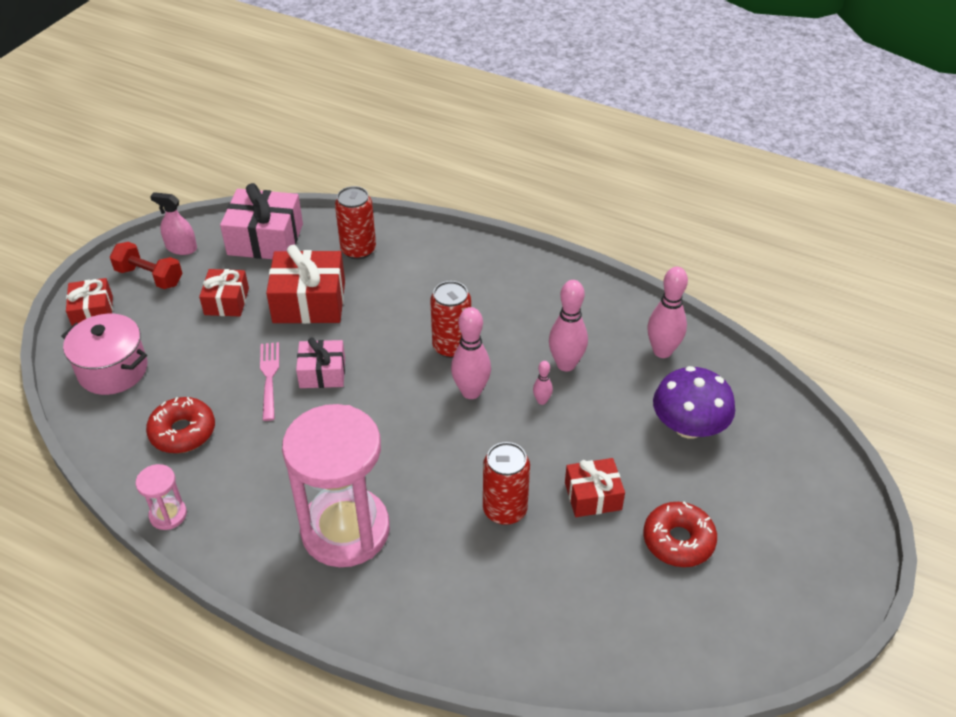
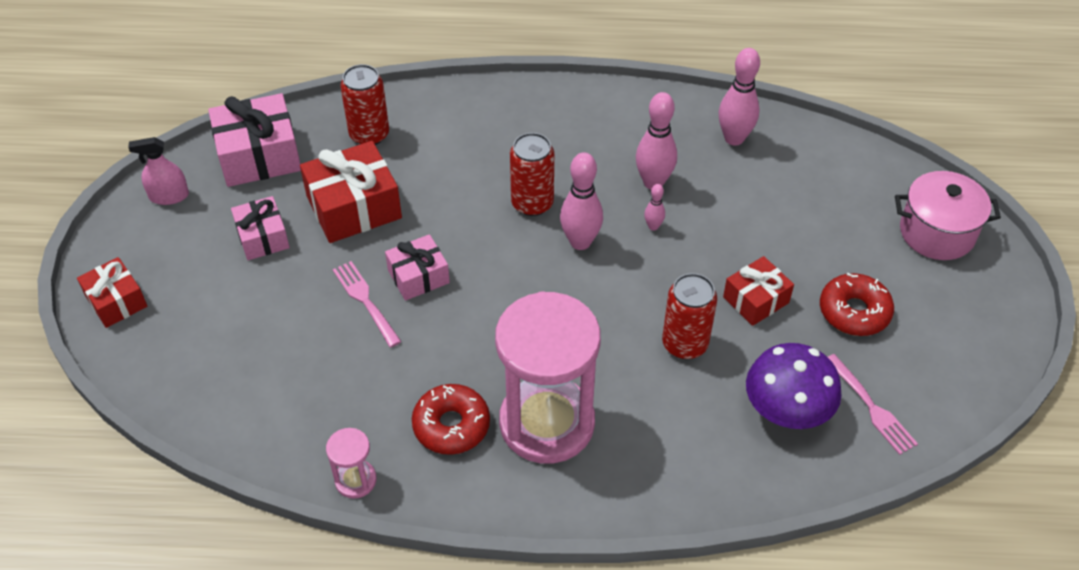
camera: 25 degrees left, 5 degrees up
pink pot [61,314,147,395] -> pink pot moved to [895,171,1001,260]
red dumbbell [110,242,182,289] -> none
red donut [146,397,215,453] -> red donut moved to [412,384,490,455]
red gift [199,269,249,317] -> pink gift [231,196,290,260]
purple mushroom [653,366,735,439] -> purple mushroom moved to [746,343,842,429]
none -> pink fork [828,354,918,455]

